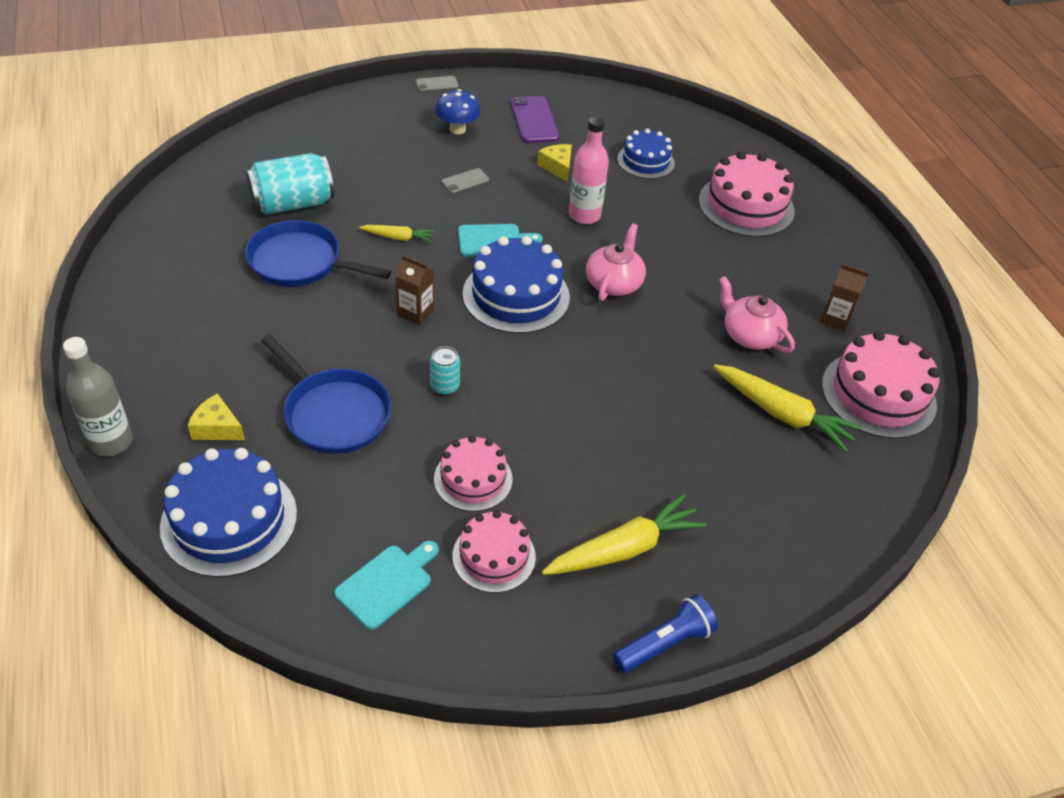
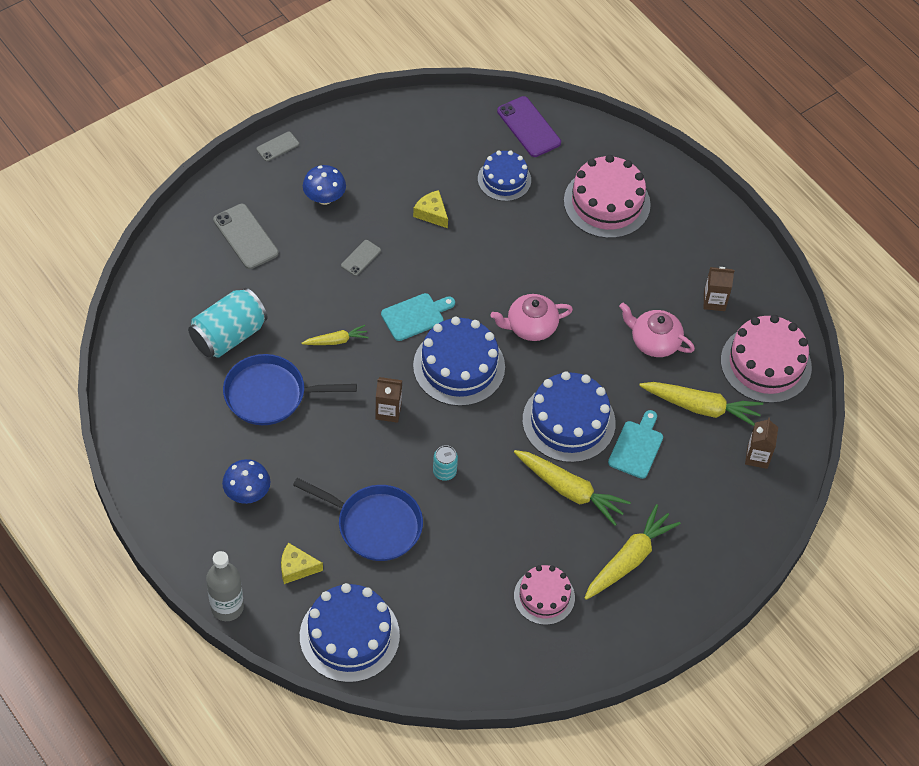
camera: 20 degrees left, 10 degrees up
turquoise cutting board [334,541,439,630] -> turquoise cutting board moved to [608,410,663,479]
pink cake [434,436,512,512] -> none
purple phone [510,96,560,143] -> purple phone moved to [497,96,561,157]
pink bottle [569,117,609,224] -> none
pink teapot [586,224,646,301] -> pink teapot turned 105 degrees counterclockwise [490,294,573,341]
blue flashlight [613,594,718,673] -> none
none -> grey phone [213,204,279,269]
none -> blue mushroom [222,459,270,504]
none -> yellow carrot [514,450,631,526]
none -> blue cake [522,371,616,463]
none -> brown carton [745,418,778,469]

